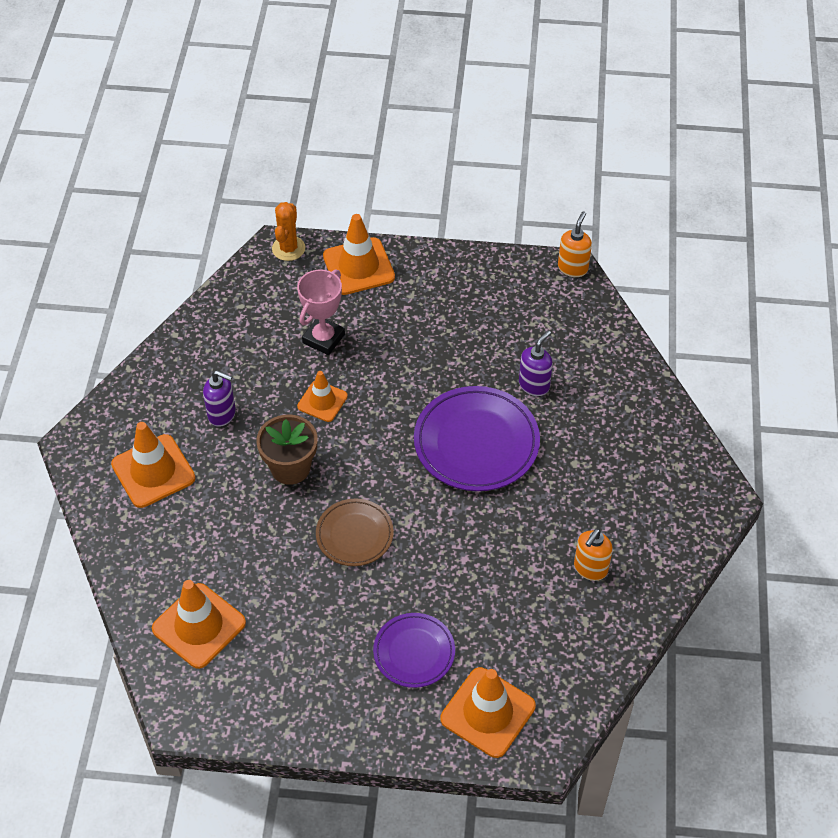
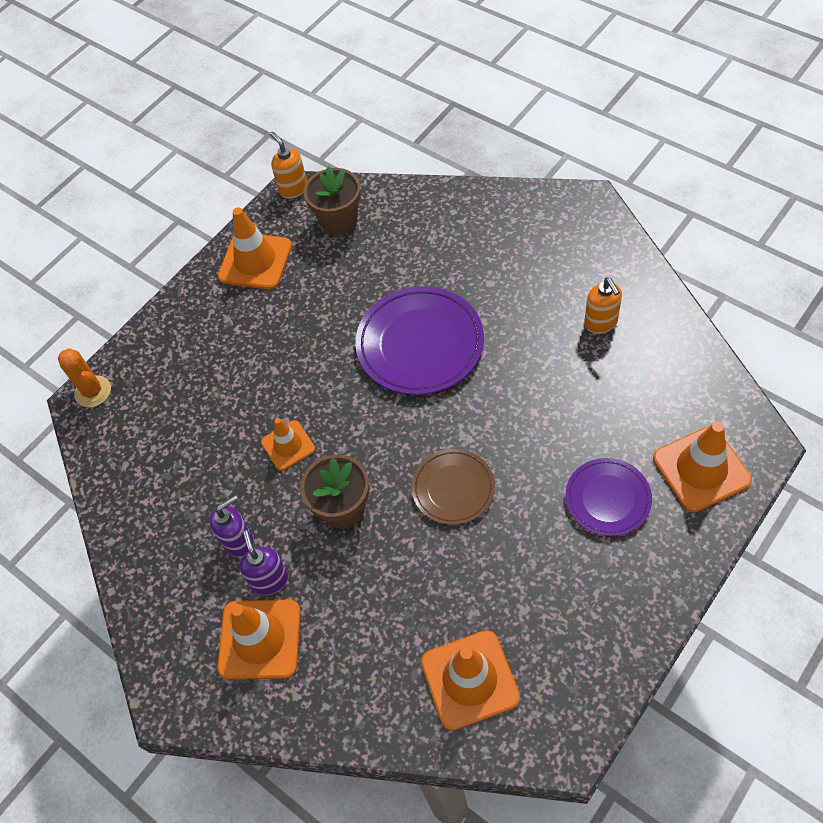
camera: 50 degrees left, 5 degrees up
pink trophy [297,269,345,355] -> none
orange traffic cone [323,214,395,295] -> orange traffic cone moved to [218,207,292,290]
purple soap dispenser [519,331,553,396] -> purple soap dispenser moved to [239,530,289,595]
none -> brown flower pot [304,166,361,236]

